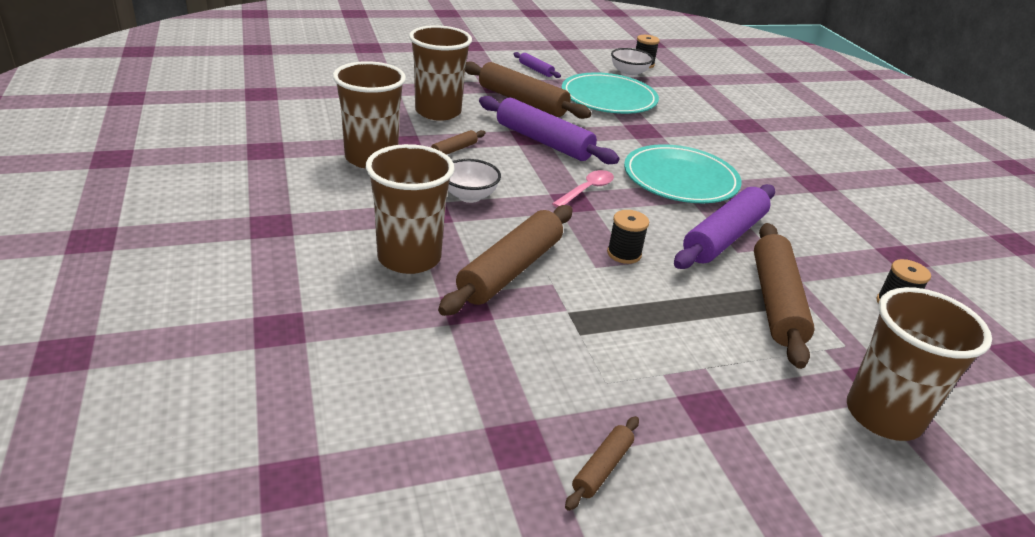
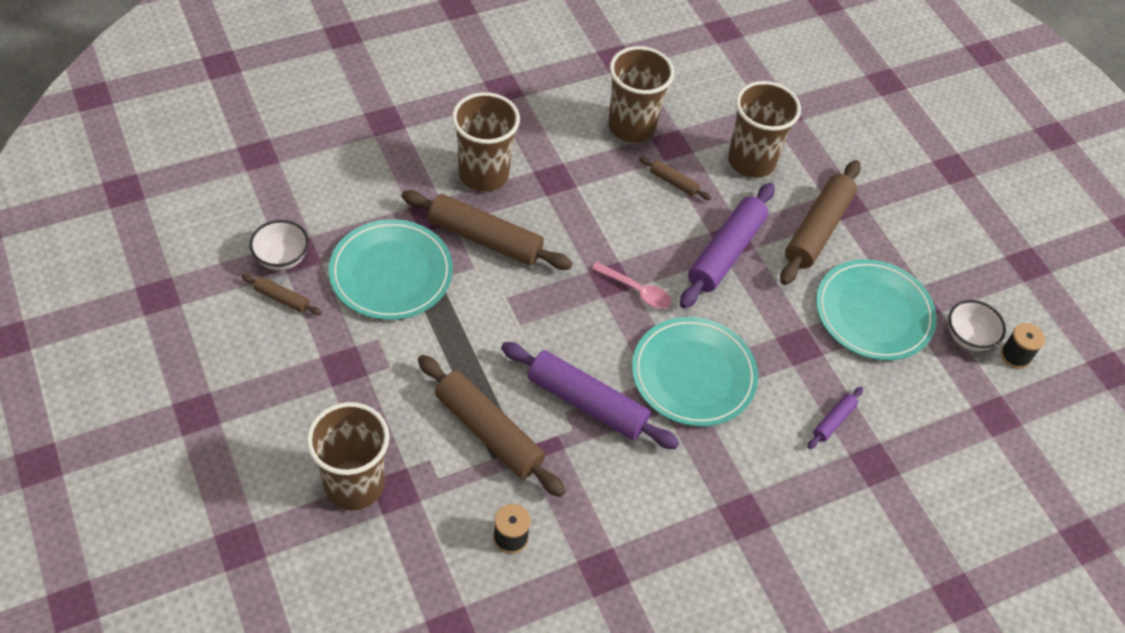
camera: 80 degrees right, 20 degrees up
white bowl [448,159,501,203] -> white bowl moved to [250,220,309,270]
purple rolling pin [514,52,561,78] -> purple rolling pin moved to [808,387,863,449]
black spool [607,210,649,264] -> none
brown rolling pin [754,223,815,369] -> brown rolling pin turned 45 degrees clockwise [418,355,566,497]
none -> turquoise plate [329,219,453,320]

